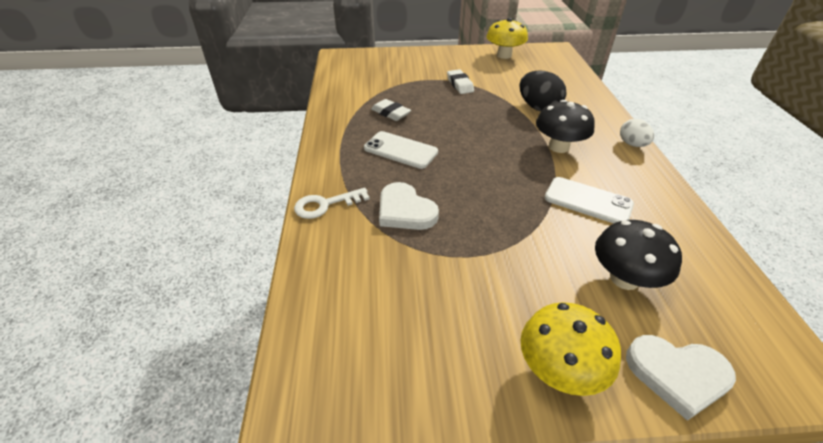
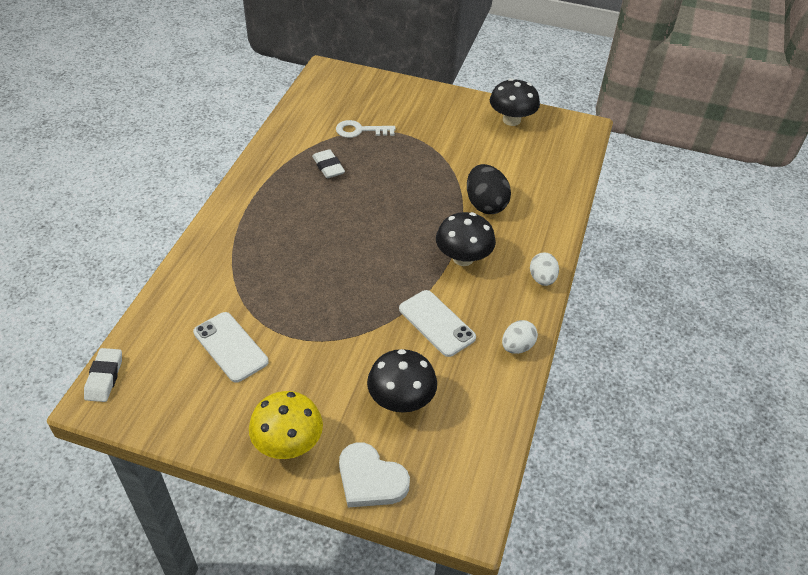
camera: 20 degrees right, 5 degrees up
white key [294,188,370,219] -> white key moved to [336,120,396,138]
white phone [364,131,438,169] -> white phone moved to [193,312,269,383]
white heart [379,182,439,230] -> none
white eraser [447,69,474,94] -> white eraser moved to [84,348,122,402]
yellow mushroom [486,18,528,59] -> black mushroom [490,78,540,126]
none -> white egg [502,320,538,354]

